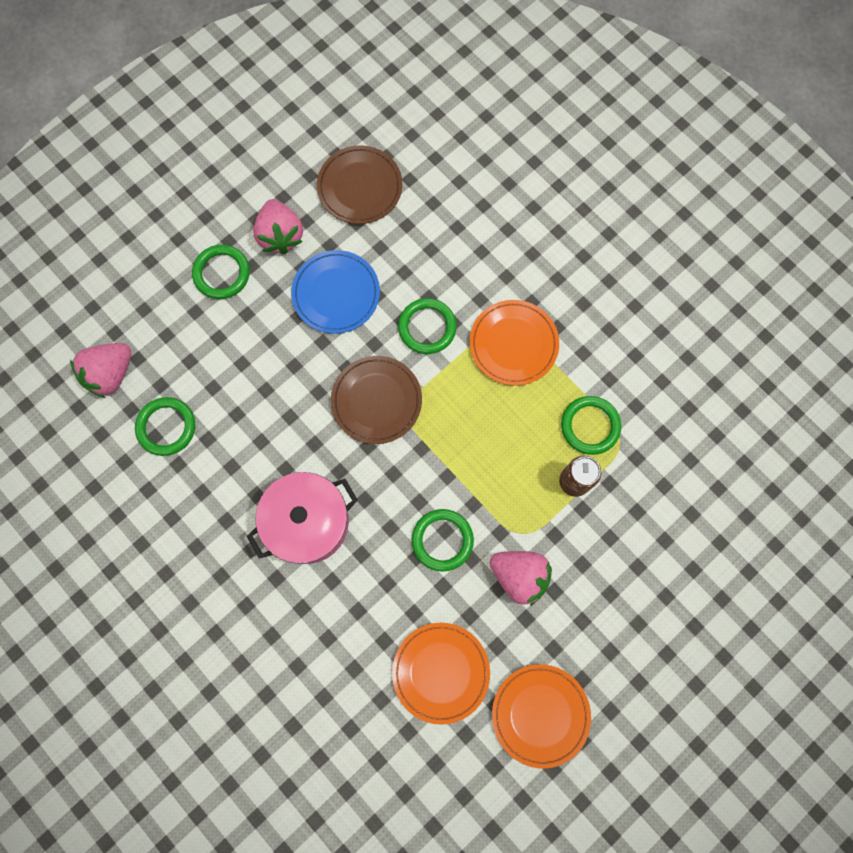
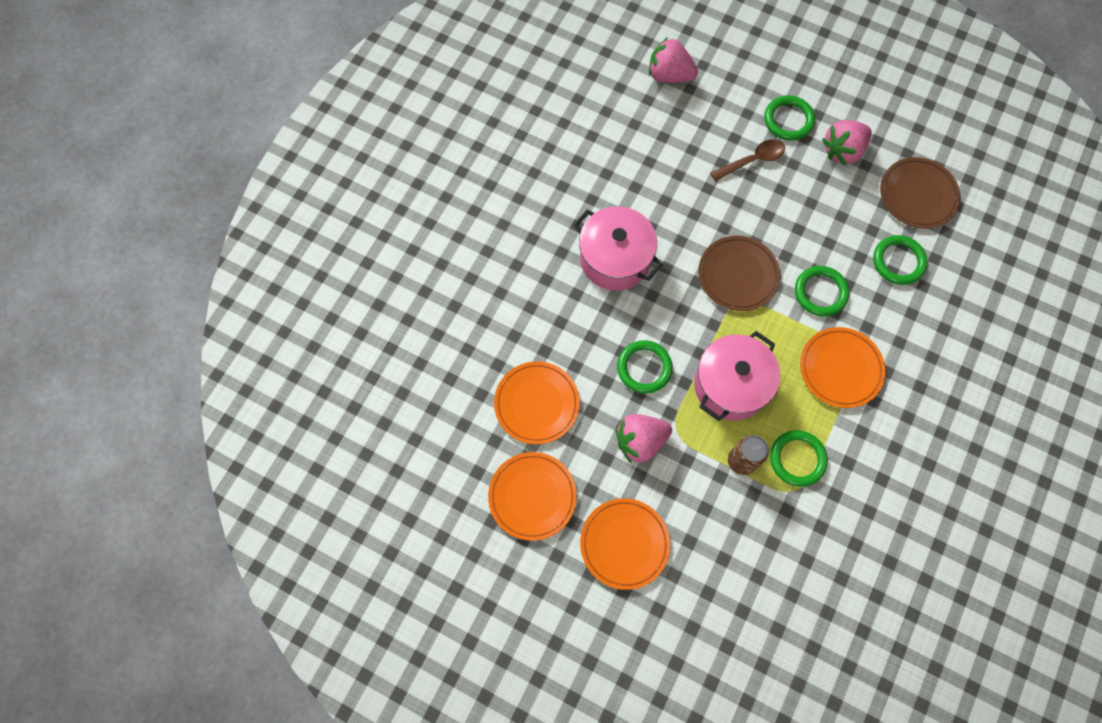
camera: 70 degrees right, 5 degrees down
green ring [135,397,195,456] -> green ring moved to [873,235,928,285]
blue plate [291,250,380,334] -> none
pink strawberry [490,551,552,606] -> pink strawberry turned 60 degrees clockwise [616,414,672,464]
none -> orange plate [580,498,670,590]
none -> pink pot [694,331,780,421]
none -> brown spoon [710,139,785,181]

